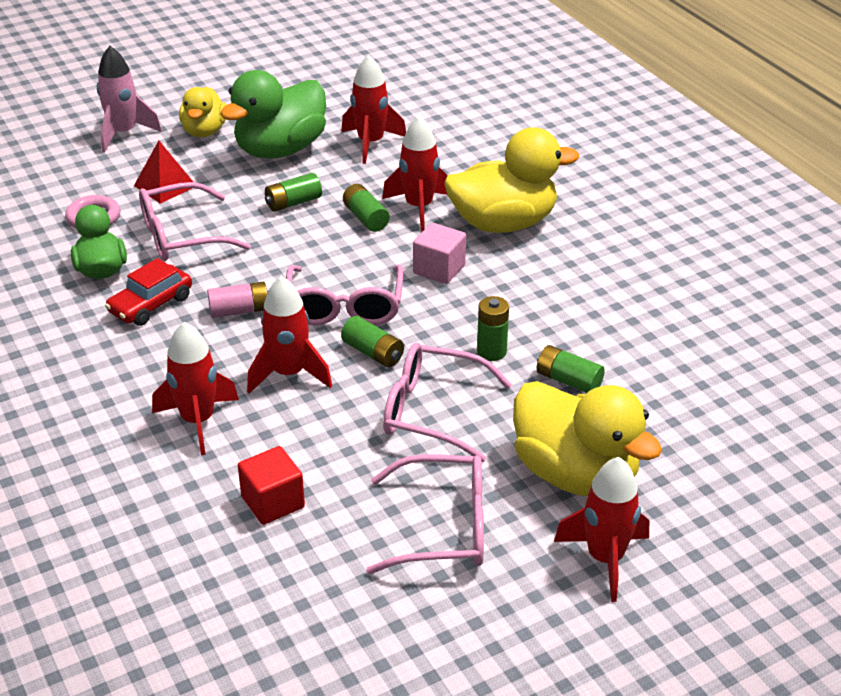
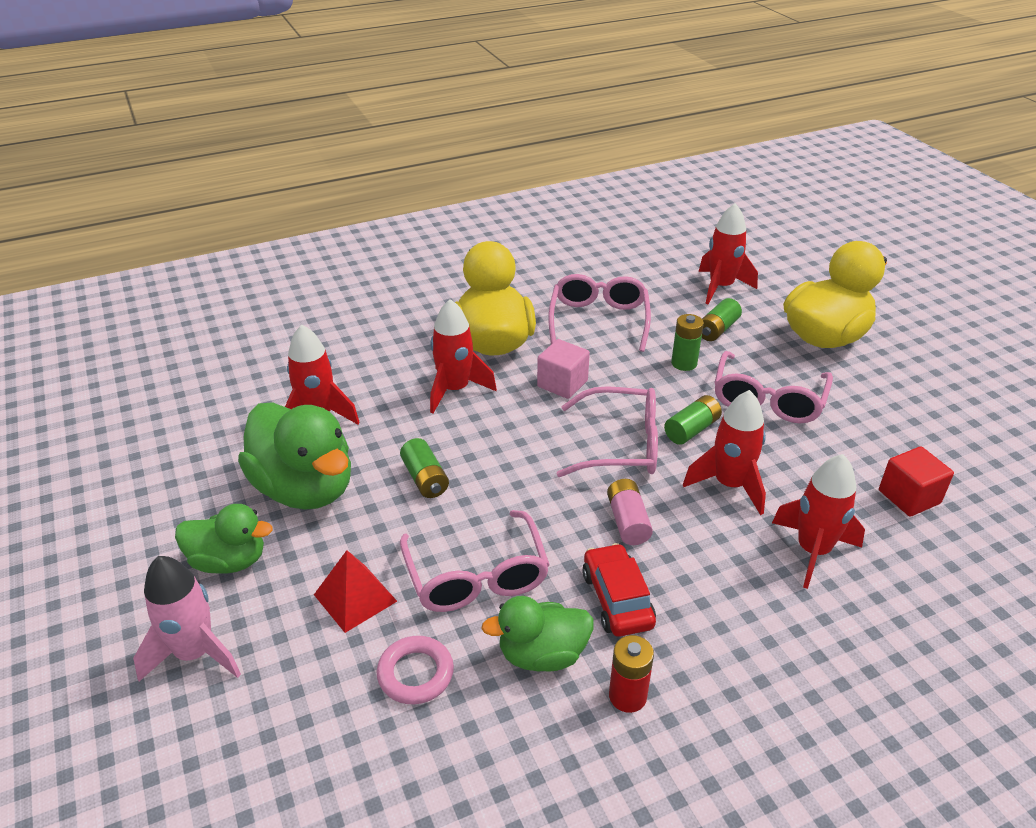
camera: 85 degrees left, 0 degrees up
red car [105,258,192,326] -> red car turned 150 degrees counterclockwise [582,543,656,637]
yellow duck [179,87,226,137] -> green duck [175,504,273,574]
green battery [343,184,390,232] -> none
pink glasses [366,454,484,574] -> pink glasses moved to [548,274,651,352]
red rocket [554,457,649,602] -> red rocket moved to [699,203,758,304]
none -> red battery [609,635,654,713]

